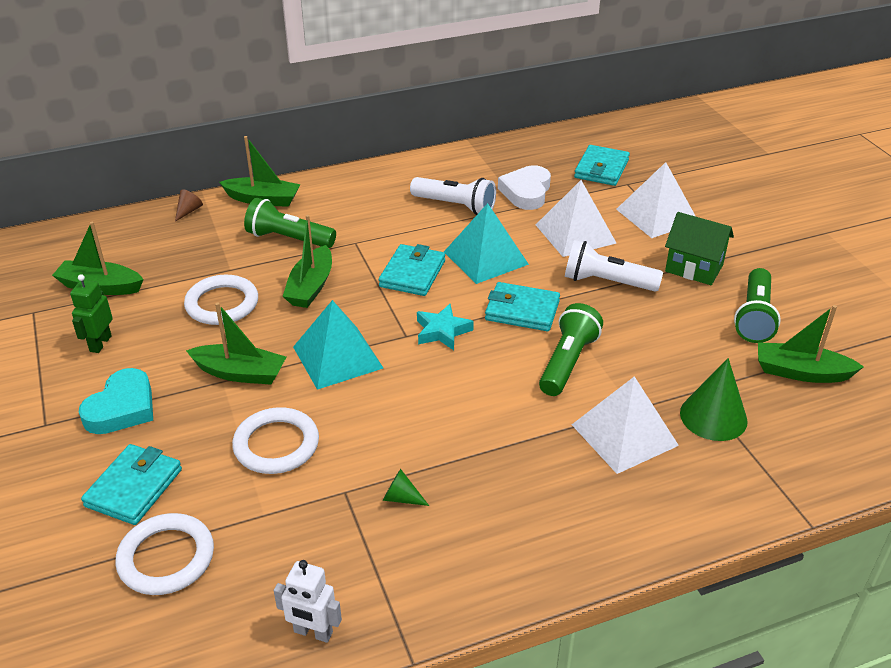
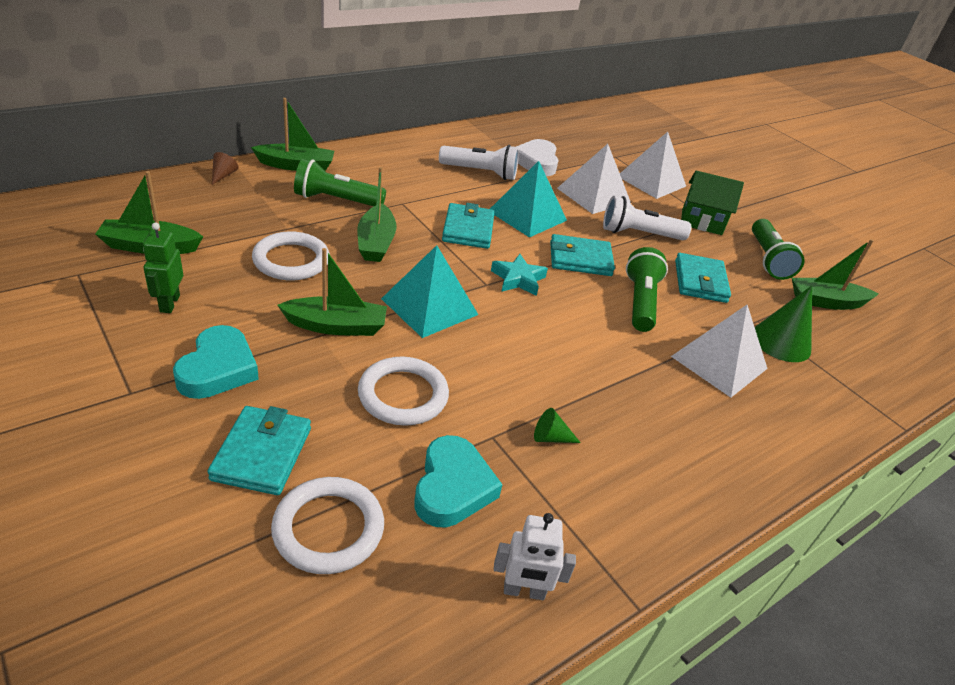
camera: 20 degrees left, 0 degrees up
turquoise wallet [574,145,630,186] -> turquoise wallet moved to [675,253,731,303]
none -> turquoise heart [415,435,503,527]

